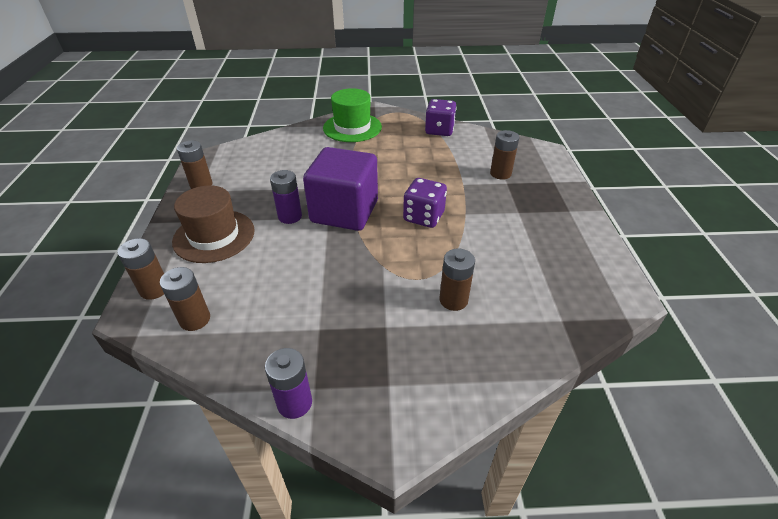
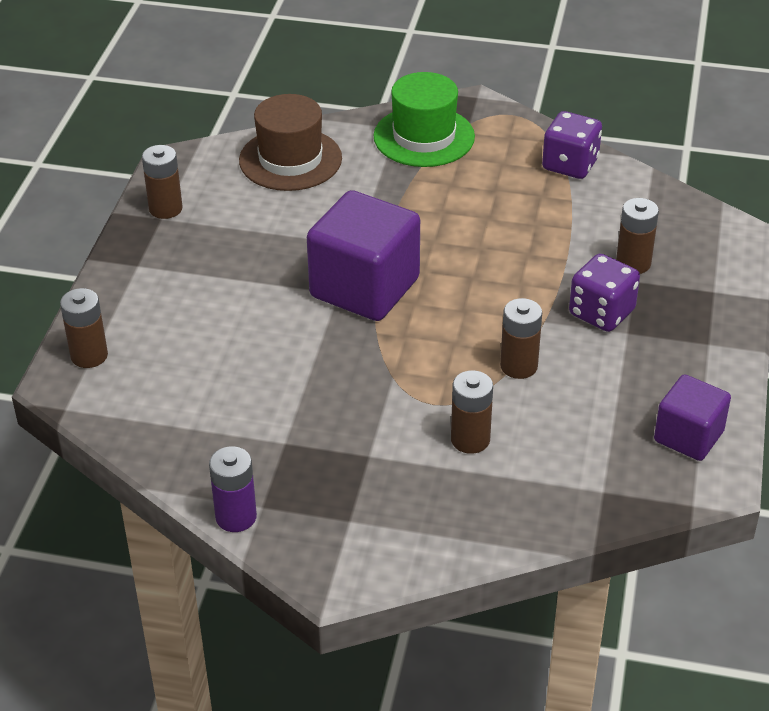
camera: 15 degrees right, 0 degrees up
brown battery [160,267,210,331] -> brown battery moved to [500,298,542,379]
brown hat [172,185,255,263] -> brown hat moved to [239,94,342,191]
purple battery [270,170,302,224] -> none
purple dice [403,178,447,228] -> purple dice moved to [569,253,640,332]
none -> purple cube [654,374,731,461]

